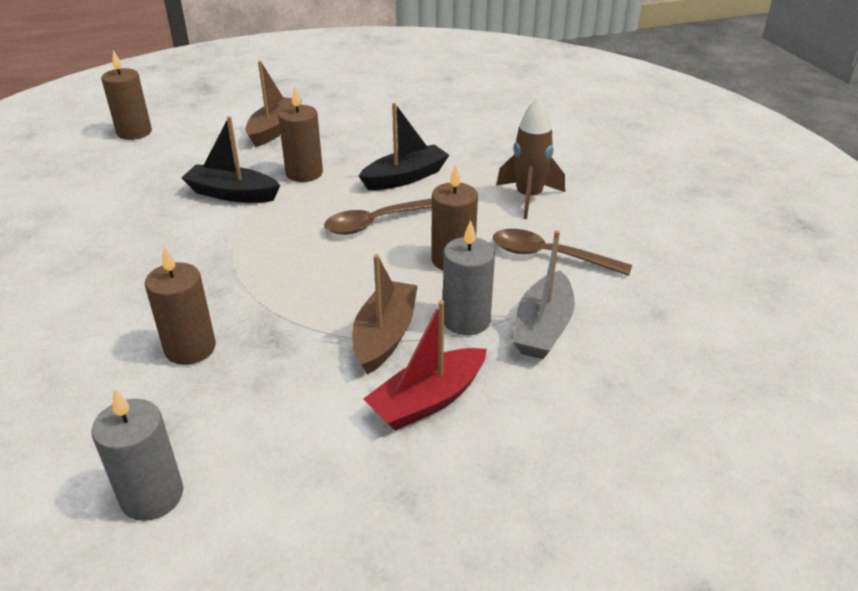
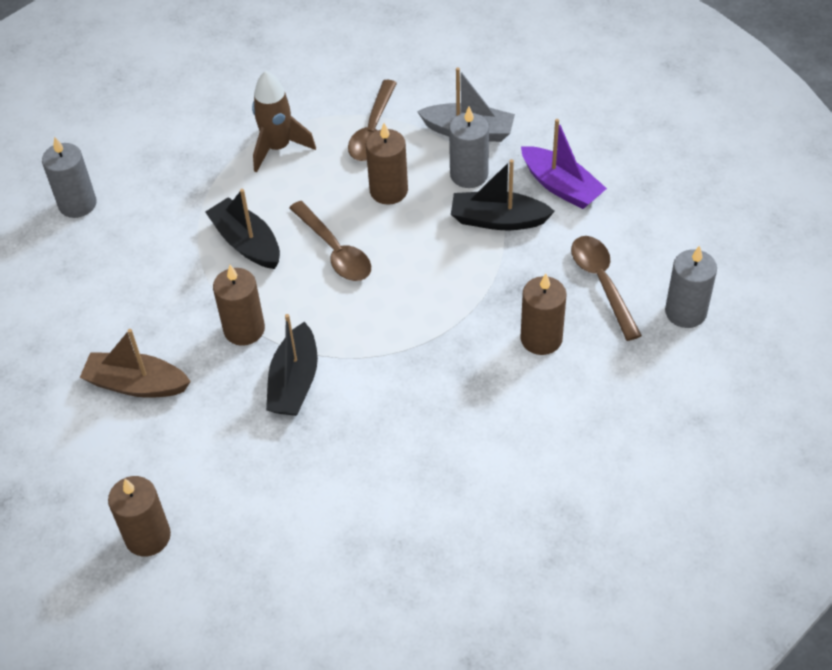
camera: 95 degrees left, 15 degrees up
brown boat [352,254,418,374] -> black boat [451,159,555,230]
red boat [363,300,487,431] -> purple boat [521,119,607,209]
none -> grey candle [42,136,97,218]
none -> brown spoon [571,236,642,341]

